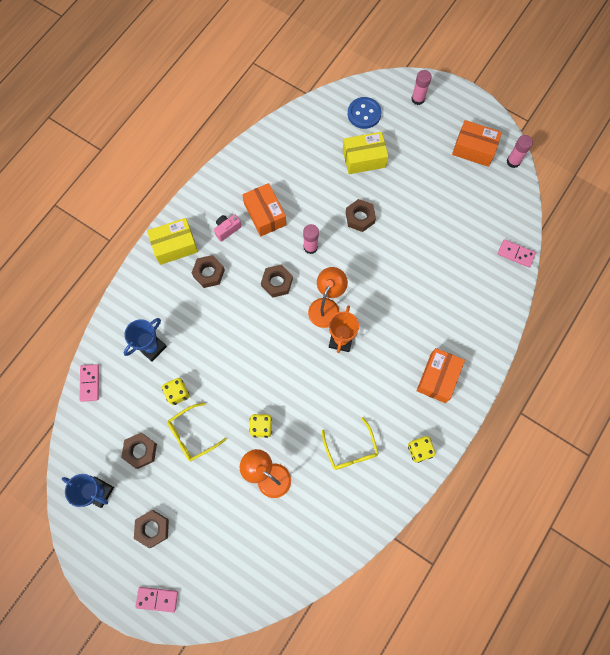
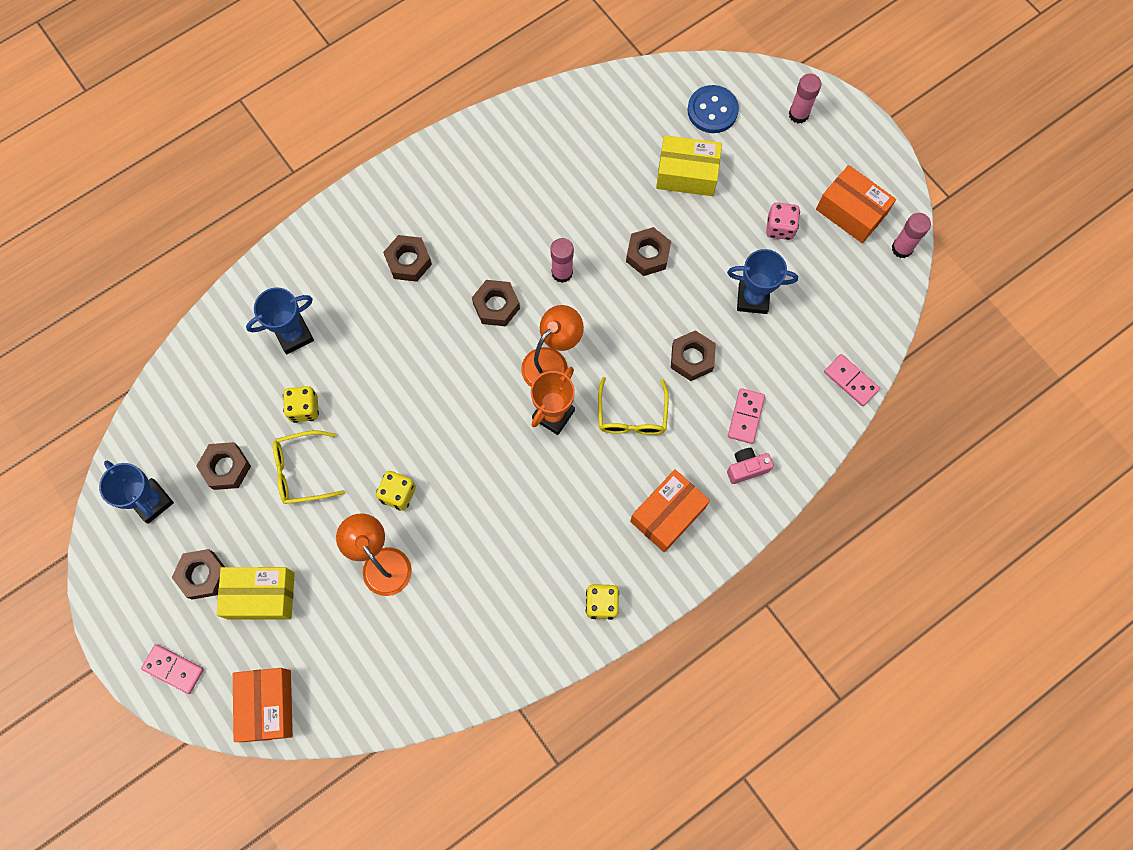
camera: 20 degrees right, 0 degrees up
pink domino [80,364,99,402] -> pink domino moved to [728,388,765,444]
yellow box [147,218,198,265] -> yellow box moved to [217,567,295,620]
pink camera [214,214,242,241] -> pink camera moved to [727,448,774,484]
orange box [242,183,286,237] -> orange box moved to [233,668,293,742]
yellow glasses [322,417,379,470] -> yellow glasses moved to [598,377,669,435]
none -> brown nut [671,330,716,381]
none -> blue trophy [727,249,798,314]
none -> pink dice [766,202,800,240]

